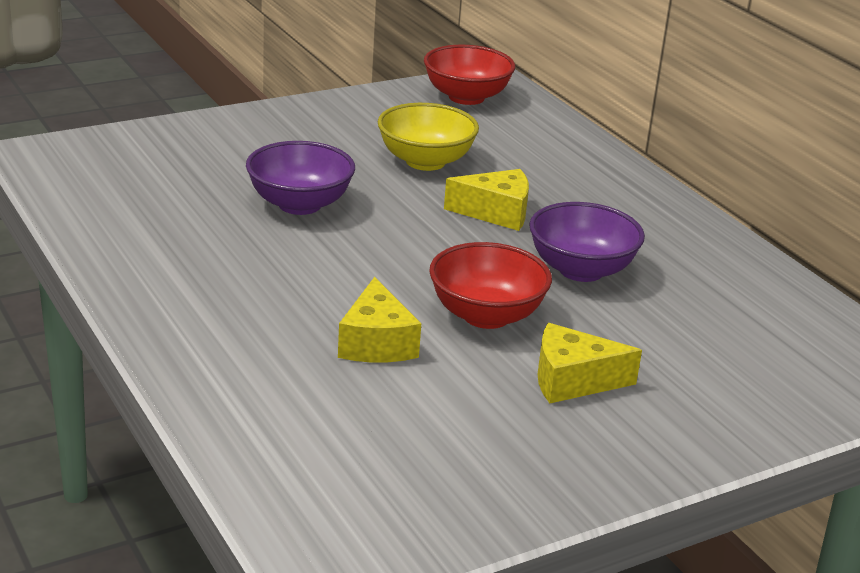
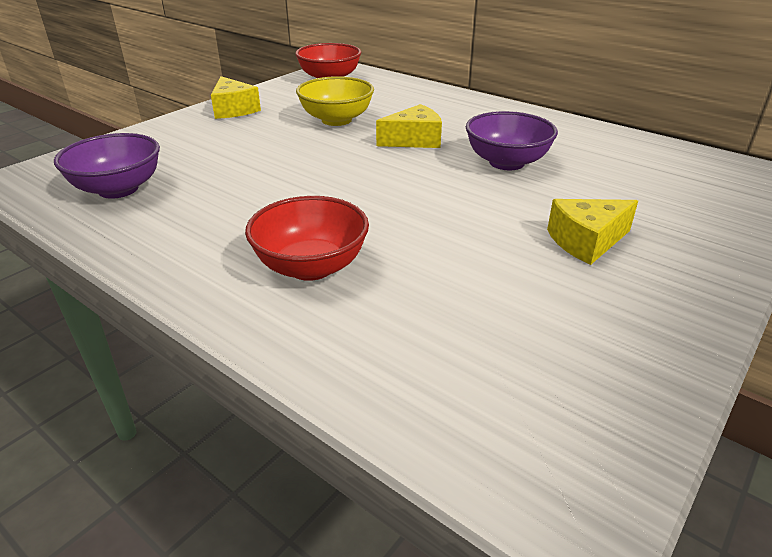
camera: 20 degrees left, 5 degrees up
purple bowl [246,141,355,215] -> purple bowl moved to [54,133,160,199]
yellow cheese [338,277,421,362] -> yellow cheese moved to [211,76,261,119]
red bowl [429,242,552,329] -> red bowl moved to [245,196,369,281]

